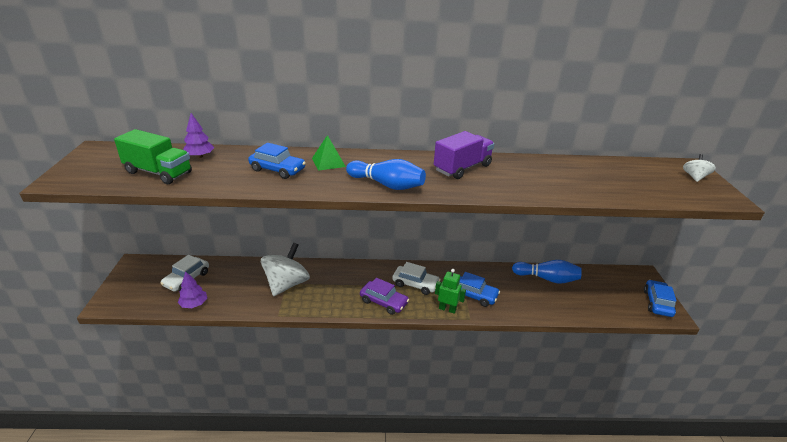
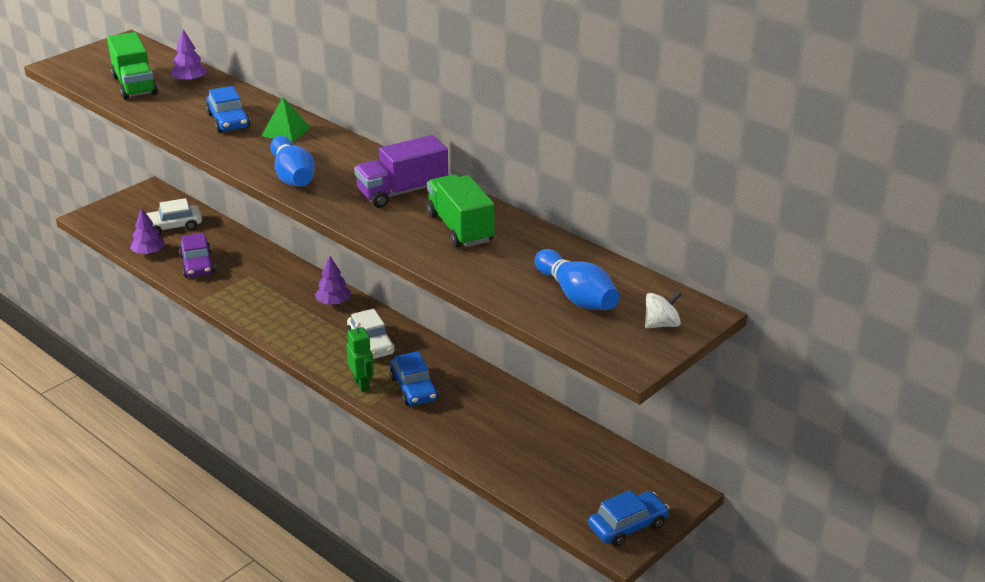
camera: 45 degrees right, 0 degrees up
white spinning top [261,243,310,296] -> none
purple car [360,278,409,315] -> purple car moved to [179,233,215,278]
purple truck [434,131,494,179] -> purple truck turned 150 degrees clockwise [354,135,448,208]
blue bowling pin [512,260,582,284] -> blue bowling pin moved to [535,249,619,310]
none -> purple tree [315,256,351,305]
none -> green truck [426,174,494,247]

